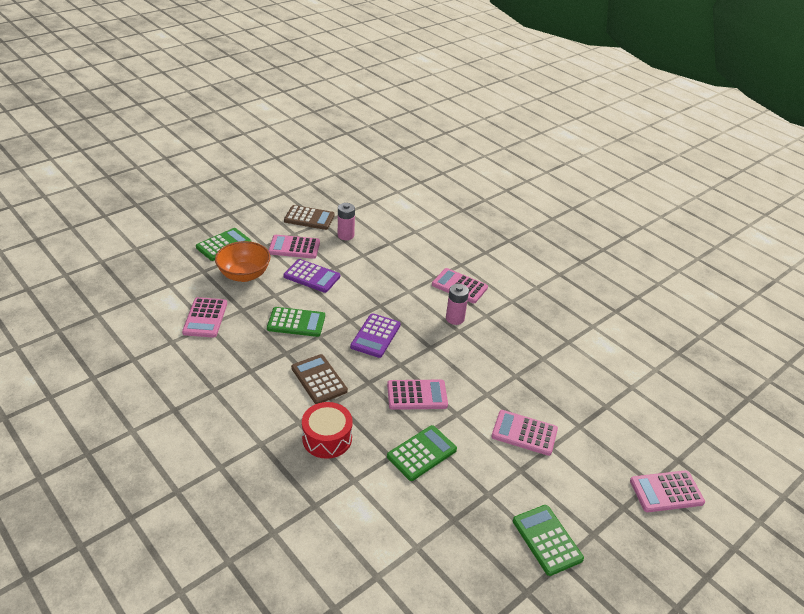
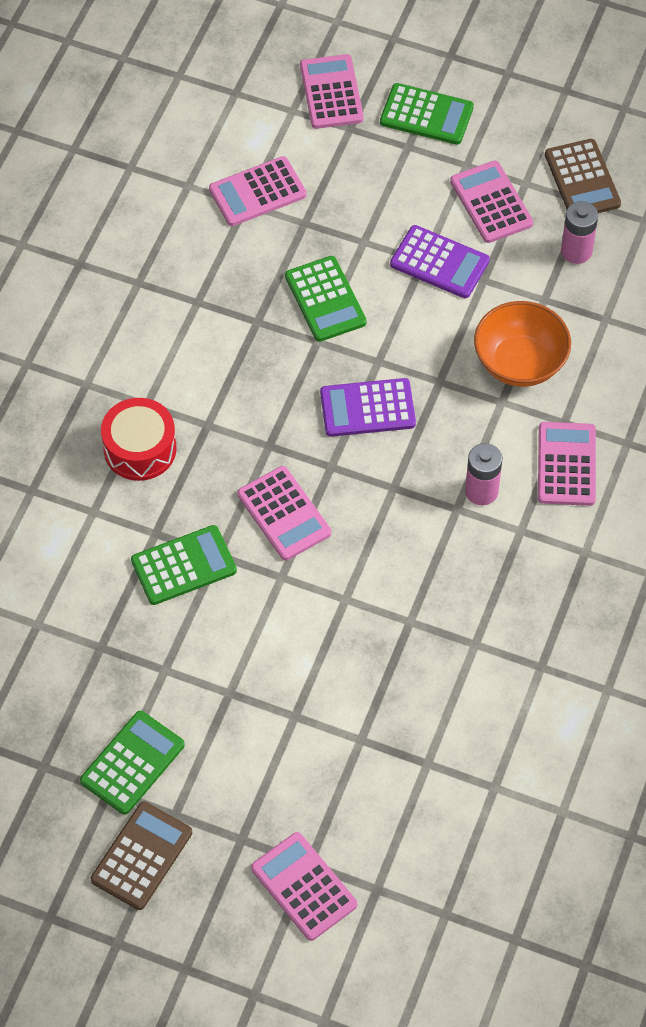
camera: 65 degrees right, 20 degrees up
orange bowl [215,241,270,282] -> orange bowl moved to [474,301,571,387]
purple calculator [283,259,340,293] -> purple calculator turned 60 degrees counterclockwise [390,225,490,298]
brown calculator [291,354,348,404] -> brown calculator moved to [91,802,192,910]
green calculator [387,425,457,481] -> green calculator turned 45 degrees counterclockwise [131,525,237,605]
pink calculator [491,410,558,456] -> pink calculator moved to [300,54,364,129]

